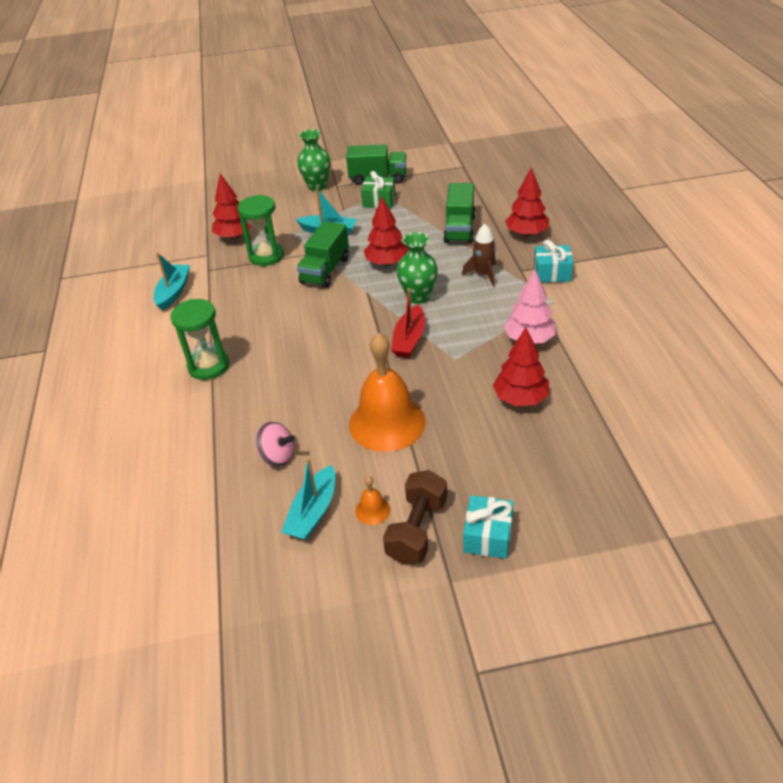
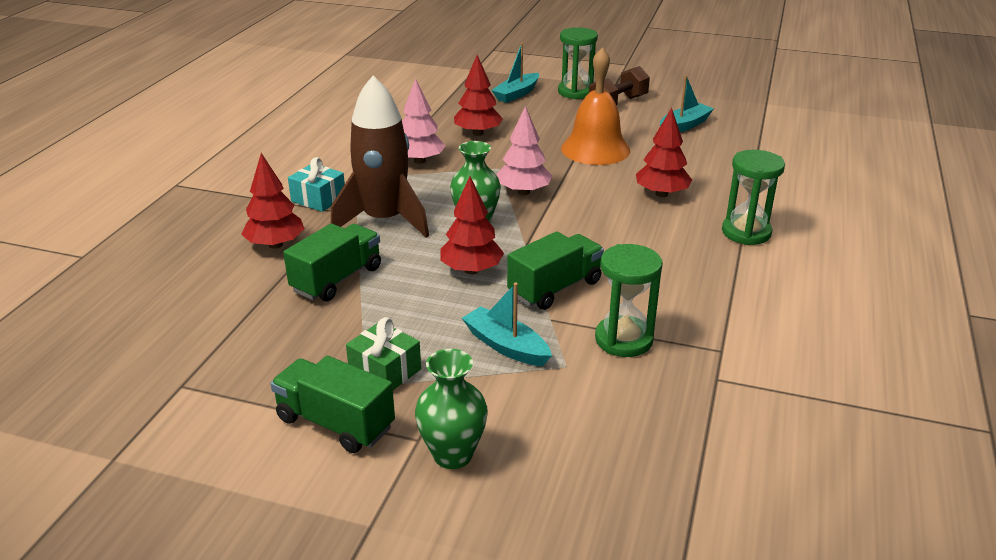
camera: 155 degrees left, 10 degrees down
turquoise boat [154,252,190,311] -> turquoise boat moved to [491,43,539,103]
red tree [212,173,252,239] -> red tree moved to [636,108,692,197]
pink spinning top [255,422,295,467] -> none
orange bell [355,476,390,525] -> none
red boat [391,288,425,358] -> pink tree [497,106,552,195]
brown rocket [462,224,496,287] -> brown rocket [331,76,429,238], size x2.03
turquoise gift [463,495,514,559] -> green hourglass [558,27,598,99]

